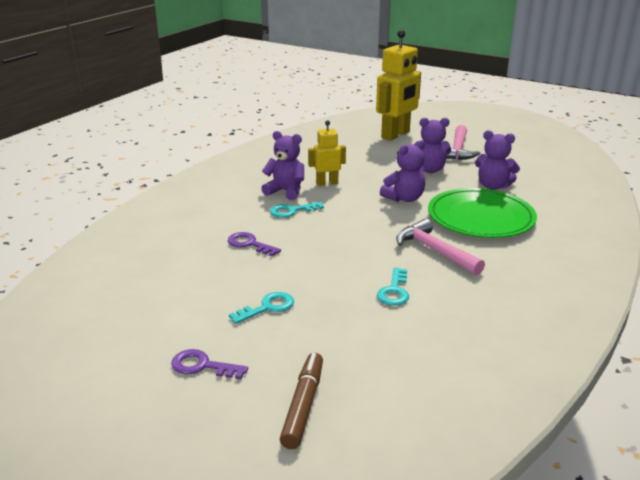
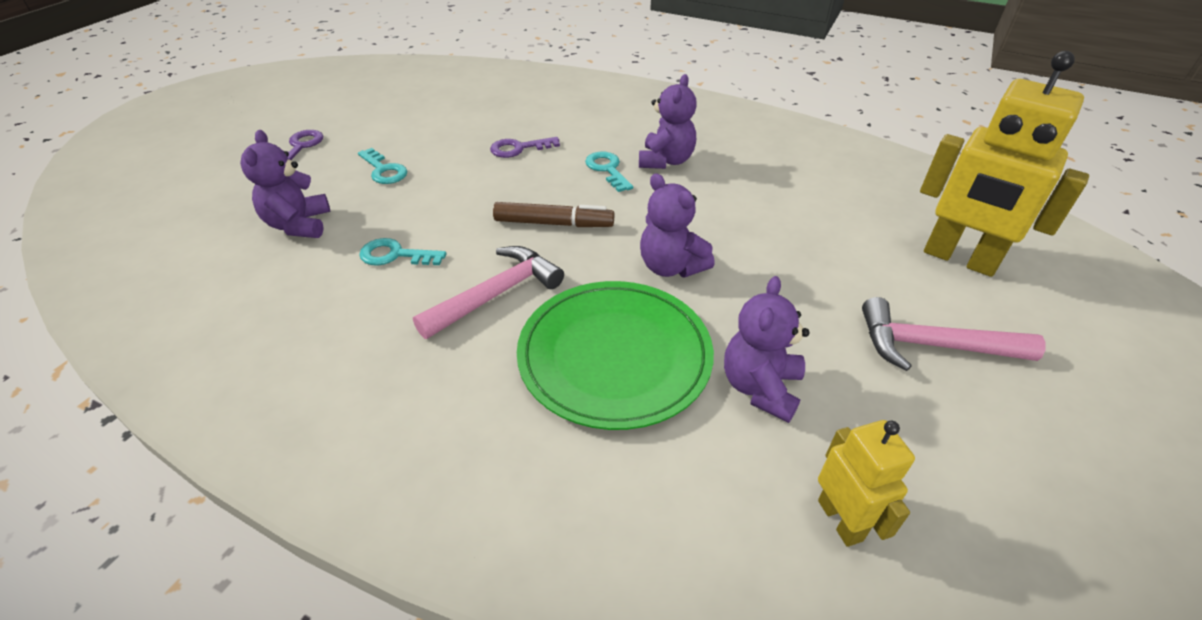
camera: 85 degrees right, 15 degrees up
purple key [228,232,281,256] -> purple key turned 135 degrees counterclockwise [490,137,560,158]
brown marker [280,353,323,449] -> brown marker moved to [493,202,614,227]
yellow robot [308,120,346,186] -> yellow robot moved to [818,420,915,547]
purple teddy bear [413,118,451,173] -> purple teddy bear moved to [240,130,330,238]

